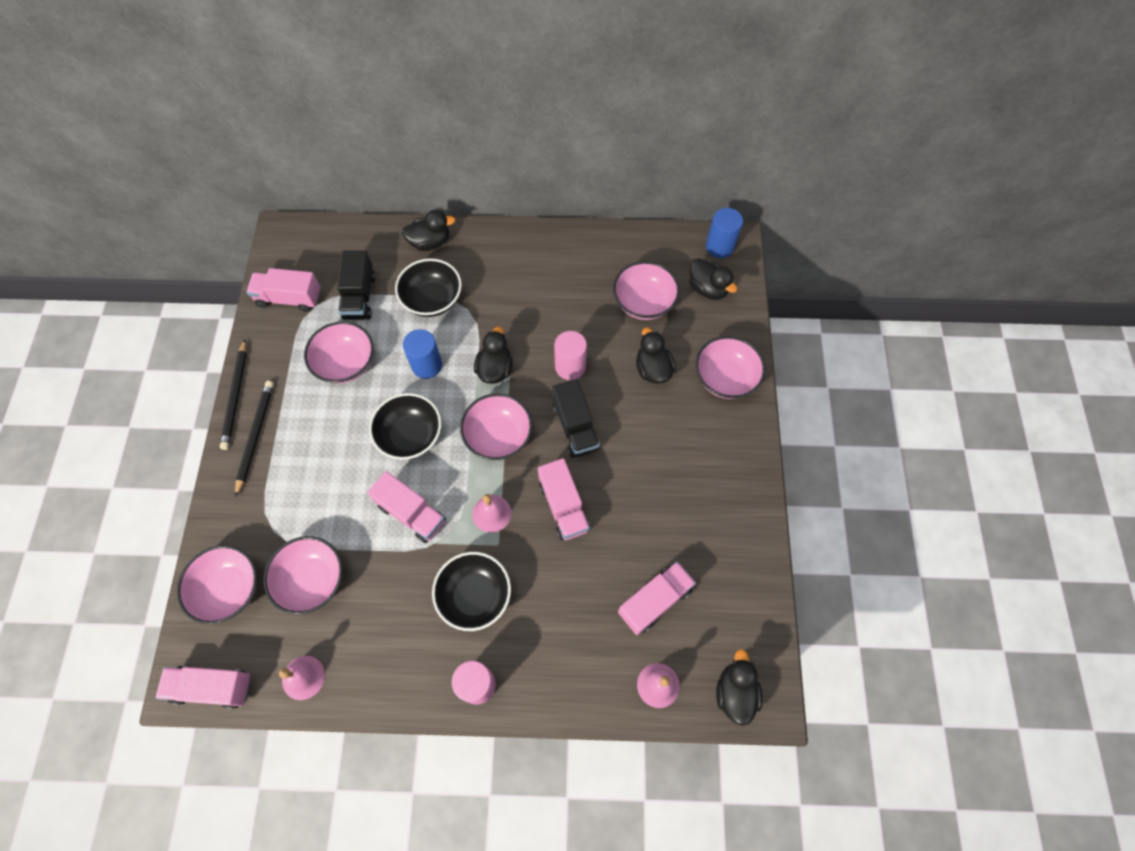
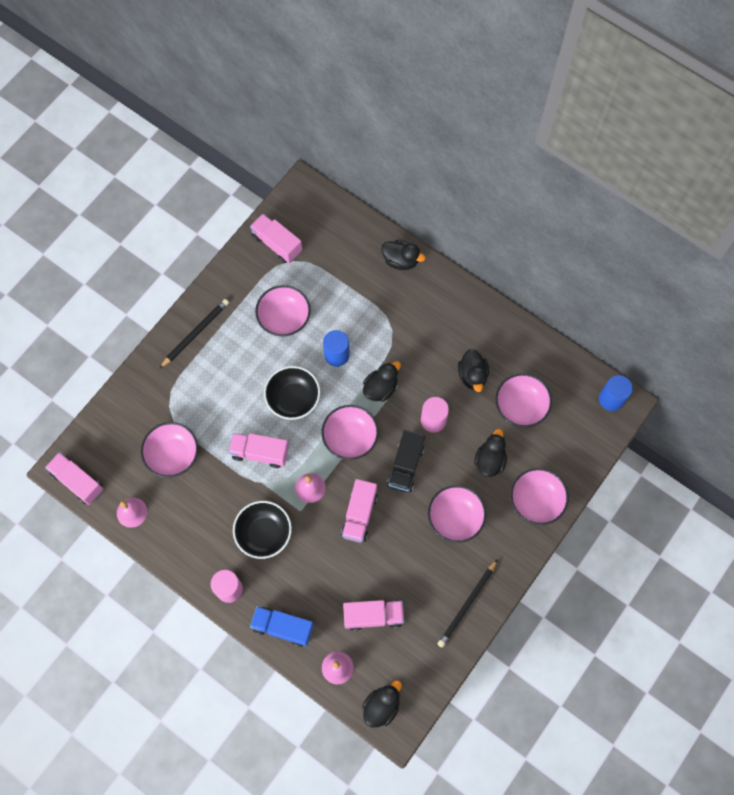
camera: 35 degrees right, 5 degrees up
pink bowl [177,545,257,624] -> pink bowl moved to [428,485,486,543]
black pencil [220,339,247,450] -> black pencil moved to [438,559,498,648]
black truck [337,250,375,320] -> none
pink truck [367,471,446,543] -> pink truck turned 120 degrees clockwise [228,433,289,468]
black bowl [395,258,462,317] -> none
black duck [689,258,737,300] -> black duck moved to [458,349,489,392]
none -> blue truck [250,606,314,647]

